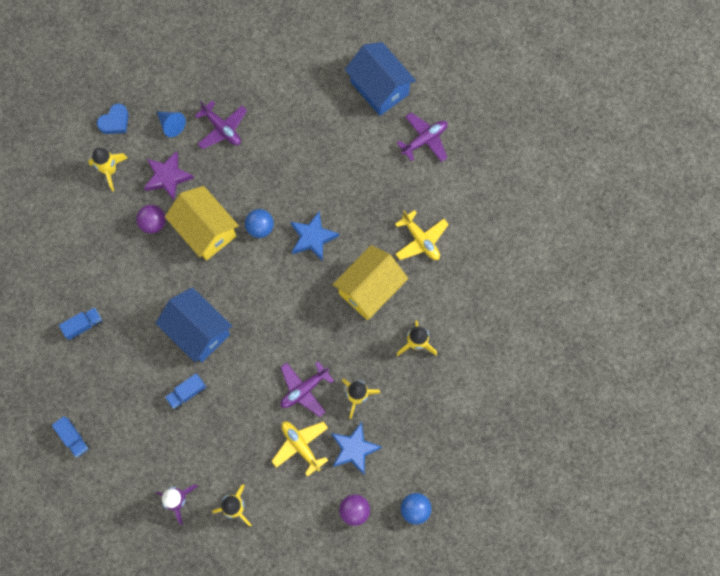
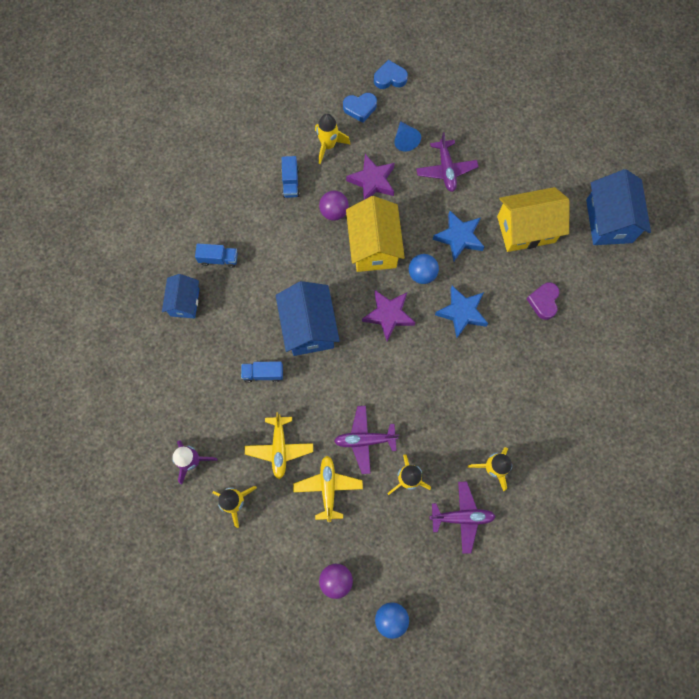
camera: 35 degrees right, 0 degrees up
blue truck [52,416,90,457] -> blue truck moved to [282,156,300,198]
blue star [331,422,382,475] -> blue star moved to [432,211,484,262]
yellow house [333,245,408,320] -> yellow house moved to [497,187,569,252]
yellow plane [395,210,449,260] -> yellow plane moved to [245,412,313,479]
purple plane [397,113,448,162] -> purple plane moved to [429,482,496,554]
none -> blue house [162,274,199,318]
none -> purple star [362,290,415,341]
none -> blue heart [374,60,408,89]
none -> purple heart [527,282,559,320]

